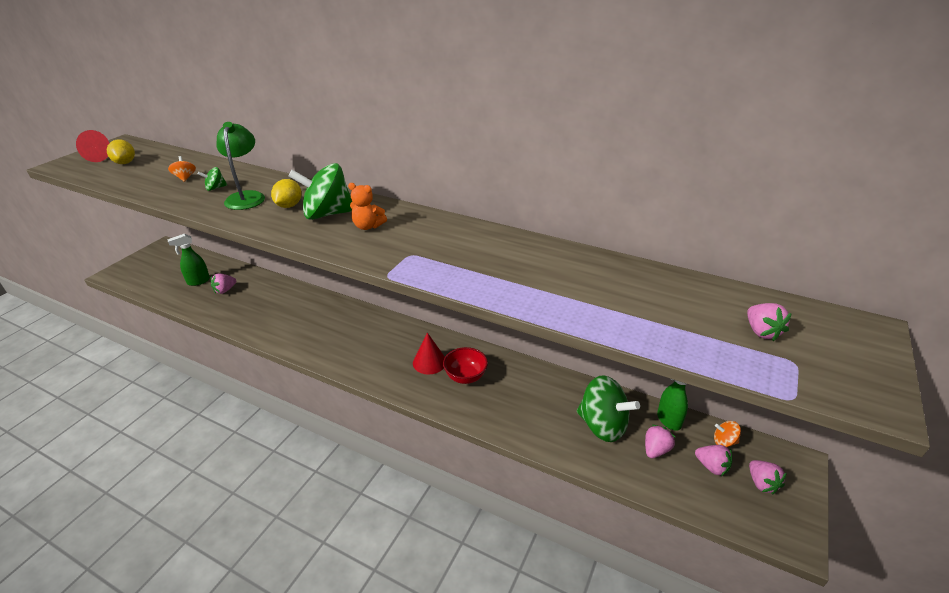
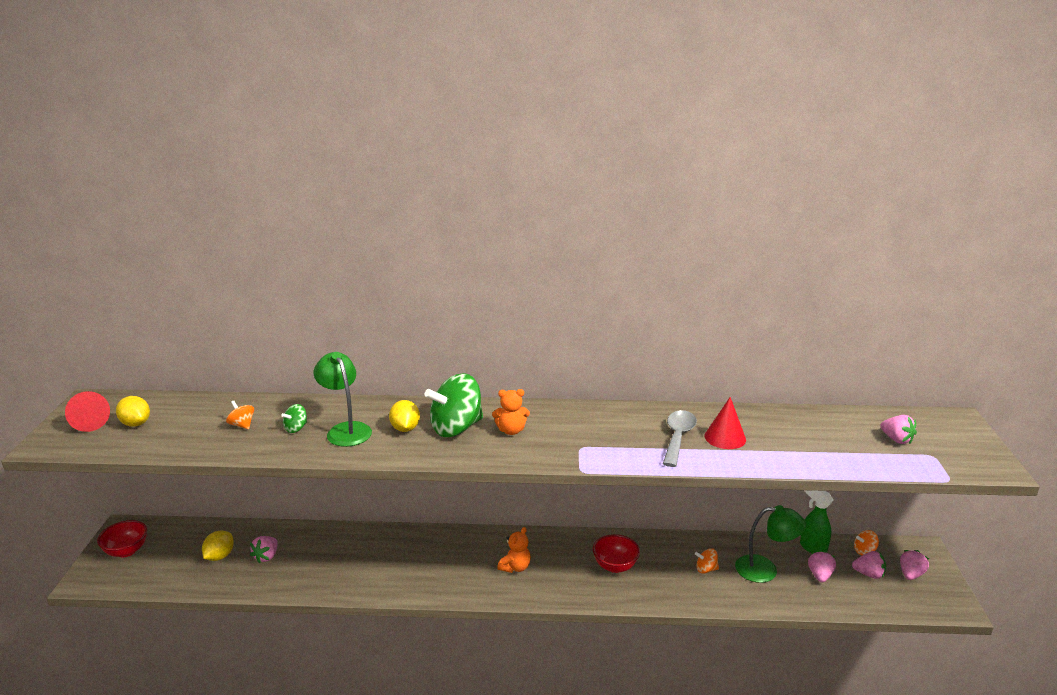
camera: 25 degrees left, 10 degrees down
green spray bottle [167,234,210,286] -> yellow lemon [202,531,234,561]
red cone [413,333,445,375] -> red cone moved to [705,397,746,449]
green spinning top [577,375,640,442] -> green lamp [735,505,806,583]
pink strawberry [749,460,787,495] -> pink strawberry turned 105 degrees counterclockwise [900,550,929,580]
none -> red bowl [97,520,147,557]
none -> orange teddy bear [497,527,531,573]
none -> grey spoon [663,410,697,467]
none -> orange spinning top [695,548,719,574]

